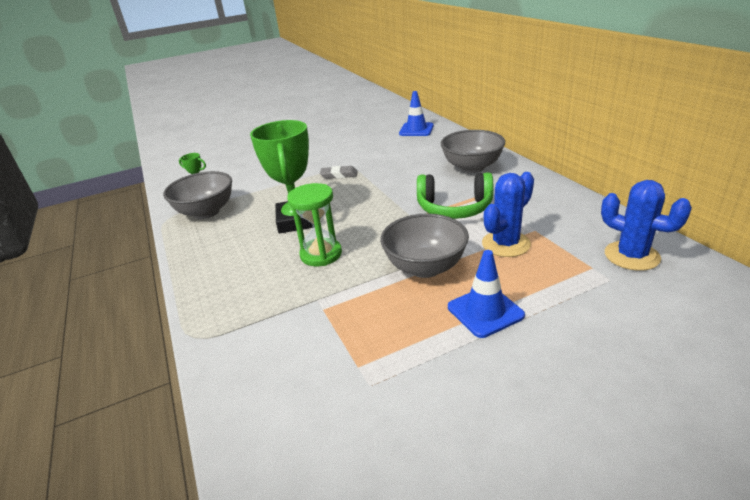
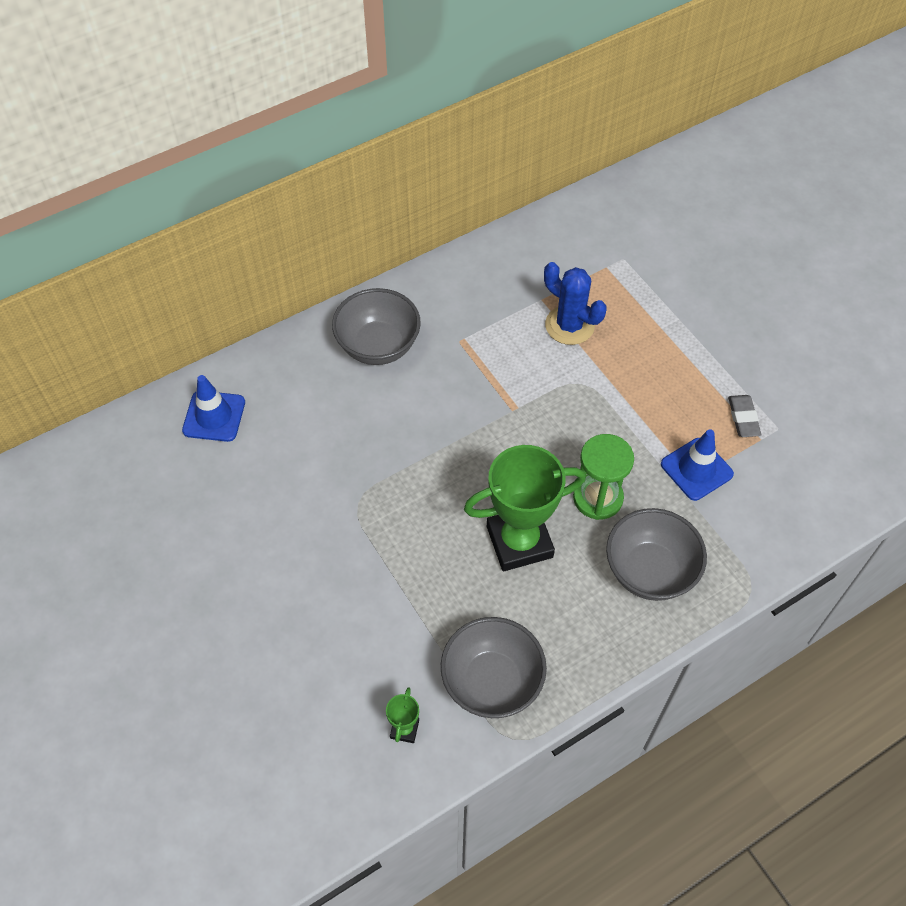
camera: 100 degrees left, 25 degrees up
grey eraser [320,166,358,179] -> grey eraser moved to [728,395,761,437]
grey bowl [380,214,469,278] -> grey bowl moved to [606,508,707,601]
green headphones [417,172,493,219] -> none
blue traffic cone [448,250,525,338] -> blue traffic cone moved to [661,429,734,501]
blue cactus [601,180,692,271] -> none

